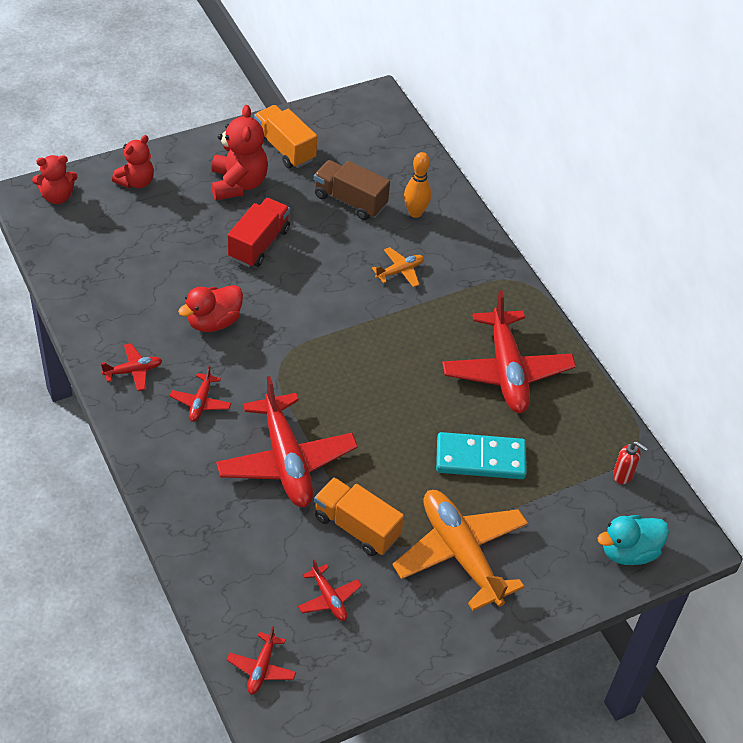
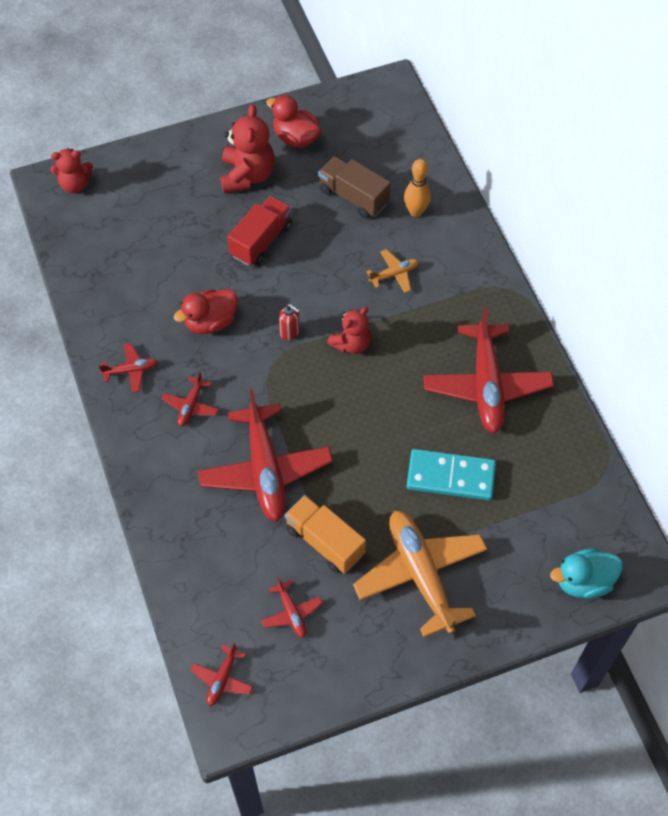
camera: 10 degrees right, 10 degrees up
red teddy bear [112,135,154,188] -> red teddy bear moved to [327,307,371,354]
orange truck [254,105,317,168] -> red duck [266,95,321,148]
red soap dispenser [613,441,648,484] -> red soap dispenser moved to [279,304,300,341]

